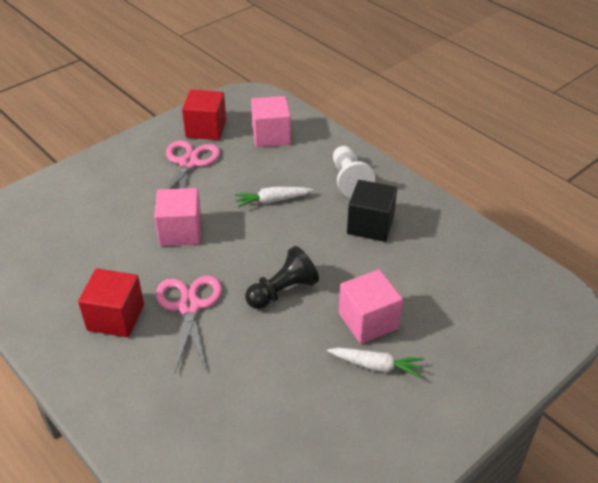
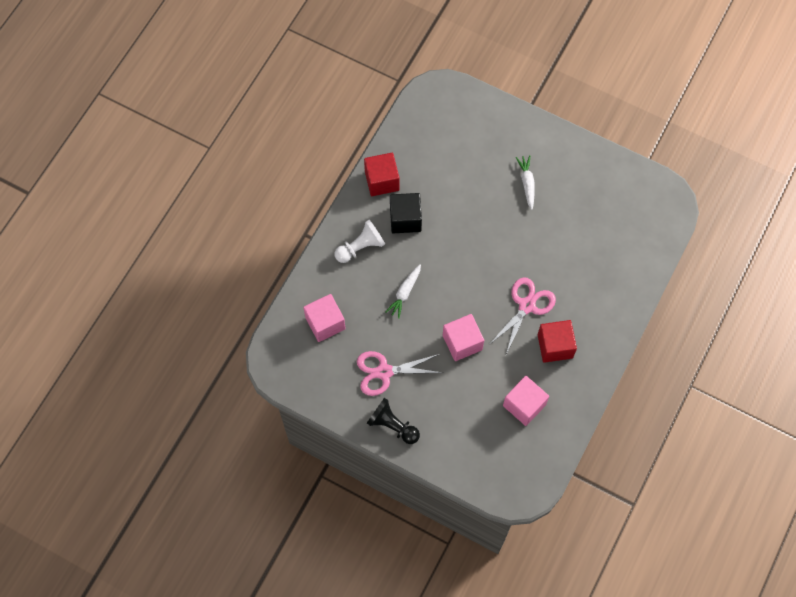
camera: 110 degrees left, 25 degrees up
pink scissors [156,275,222,372] -> pink scissors turned 150 degrees clockwise [489,277,556,354]
red cube [182,89,226,140] -> red cube moved to [364,153,399,196]
white carrot [235,187,313,208] -> white carrot turned 60 degrees clockwise [385,264,421,319]
black pawn [245,246,319,309] -> black pawn moved to [367,398,420,444]
pink cube [339,269,403,344] -> pink cube moved to [503,376,549,426]

